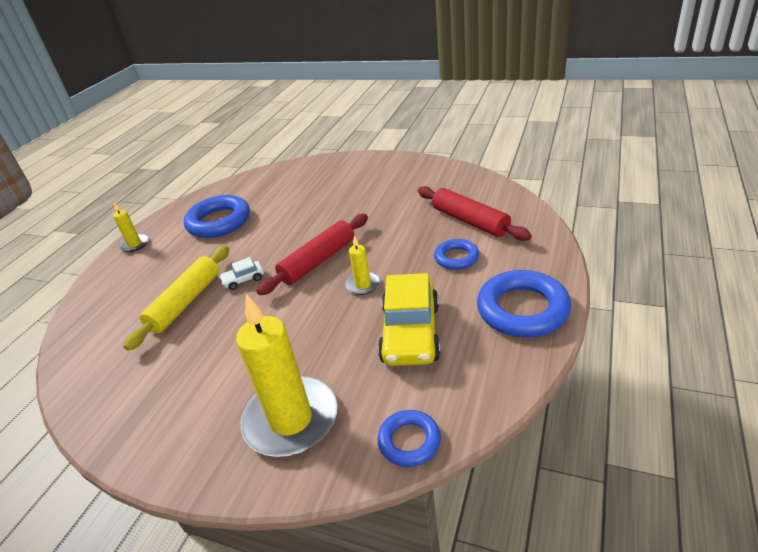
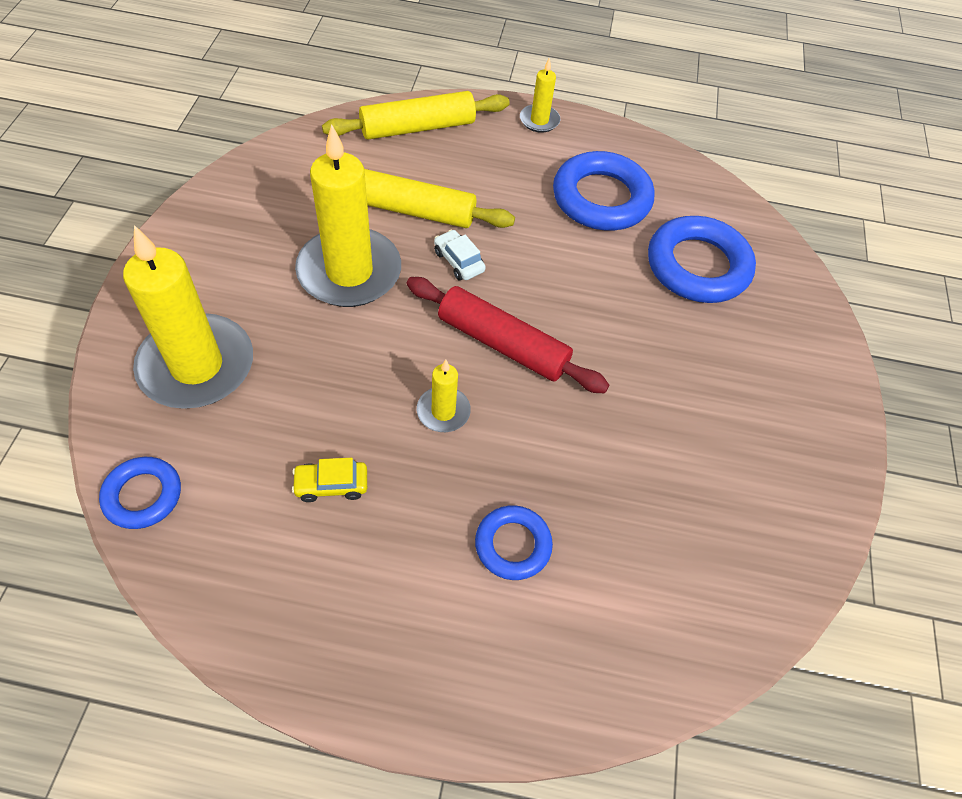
camera: 70 degrees right, 20 degrees up
yellow car [378,273,441,366] -> yellow car [292,458,367,502], size x0.45
red rolling pin [418,186,532,241] -> none
blue ring [477,270,571,337] -> blue ring moved to [648,216,756,303]
none -> yellow candle [295,124,401,307]
none -> yellow rolling pin [322,91,509,140]

